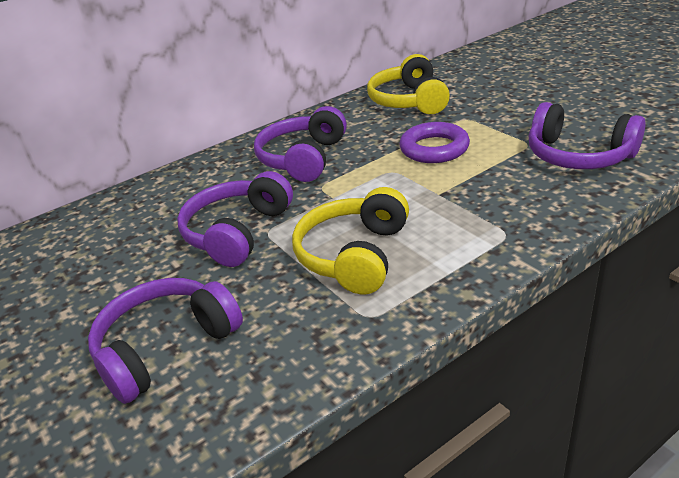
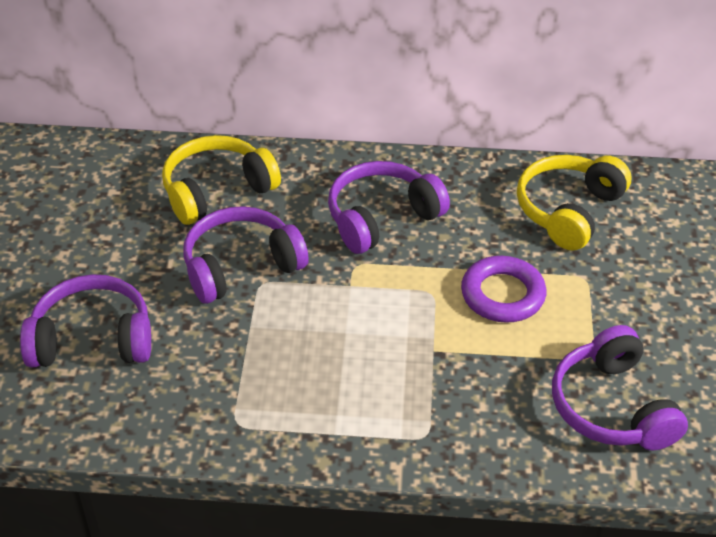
camera: 35 degrees right, 10 degrees up
yellow headphones [292,187,409,294] -> yellow headphones moved to [162,135,281,225]

